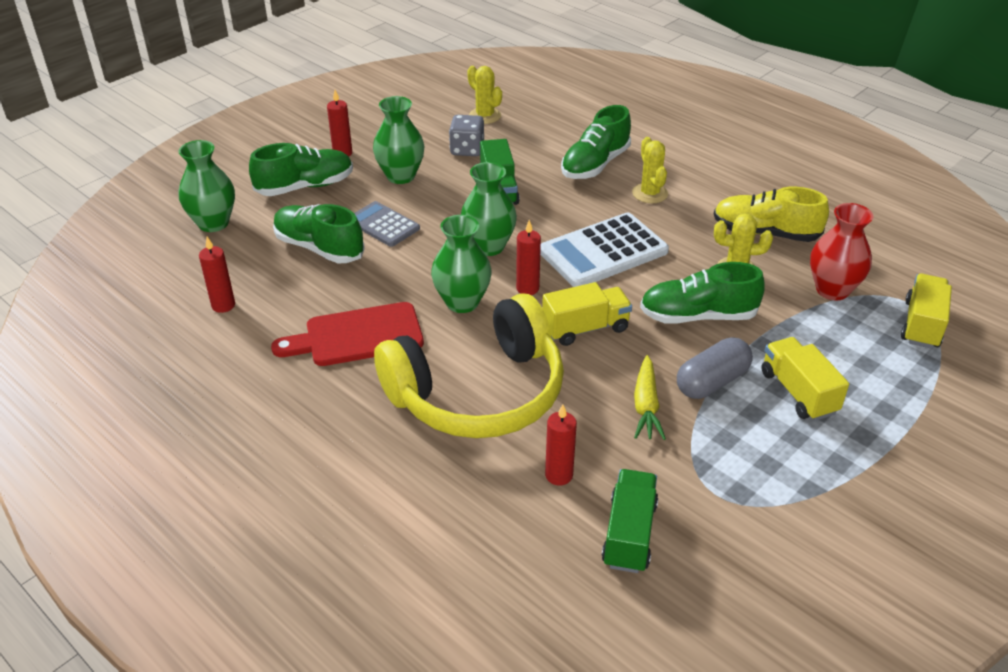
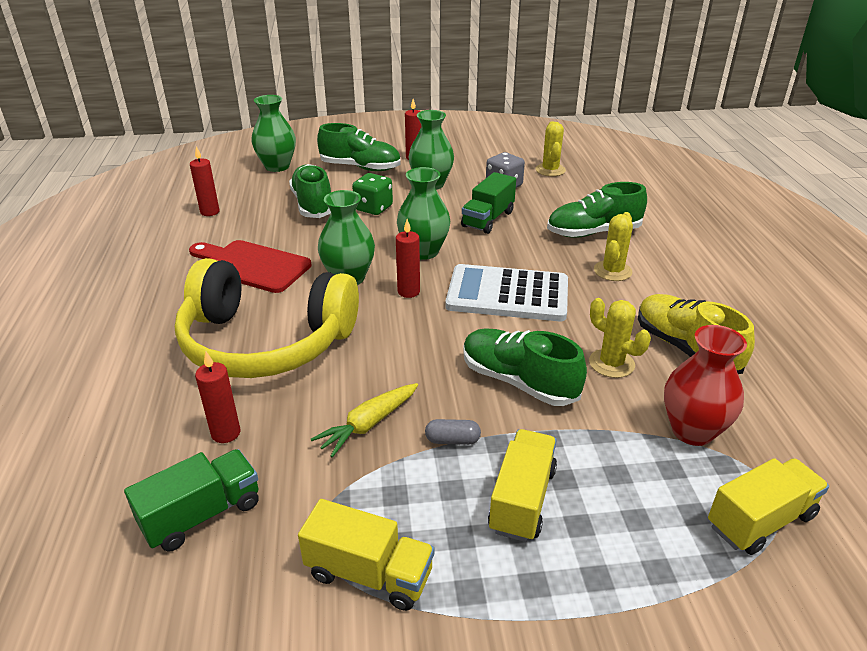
camera: 40 degrees right, 5 degrees down
grey calculator [354,201,420,247] -> green dice [352,173,393,215]
yellow truck [542,282,632,346] -> yellow truck moved to [298,499,434,611]
grey capsule [677,337,753,399] -> grey capsule [425,419,481,445], size x0.54

